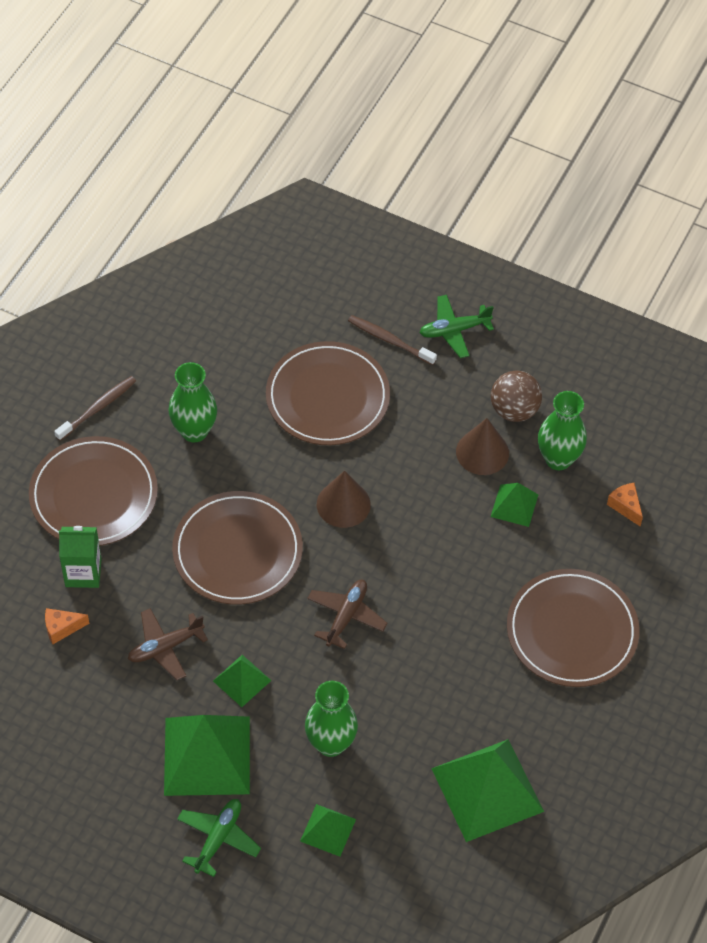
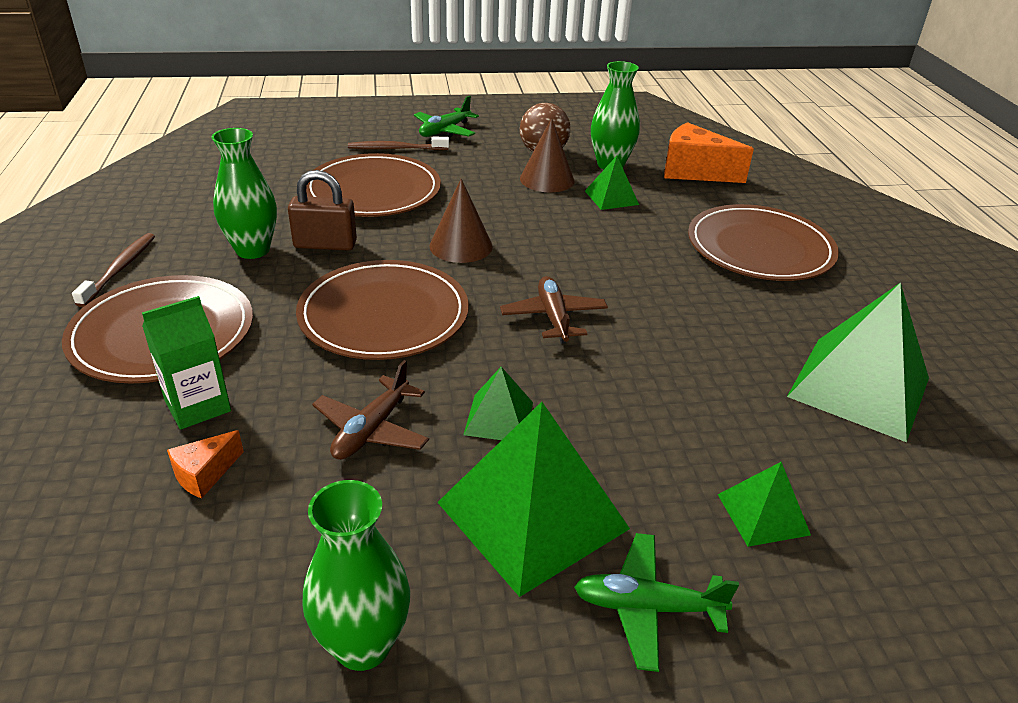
camera: 35 degrees left, 20 degrees down
green plane [177,799,261,877] -> green plane turned 75 degrees counterclockwise [574,533,739,672]
green vase [305,681,358,757] -> green vase moved to [303,480,410,671]
orange cheese [607,483,643,527] -> orange cheese [664,122,754,183], size x1.99
none -> brown padlock [288,170,357,251]

